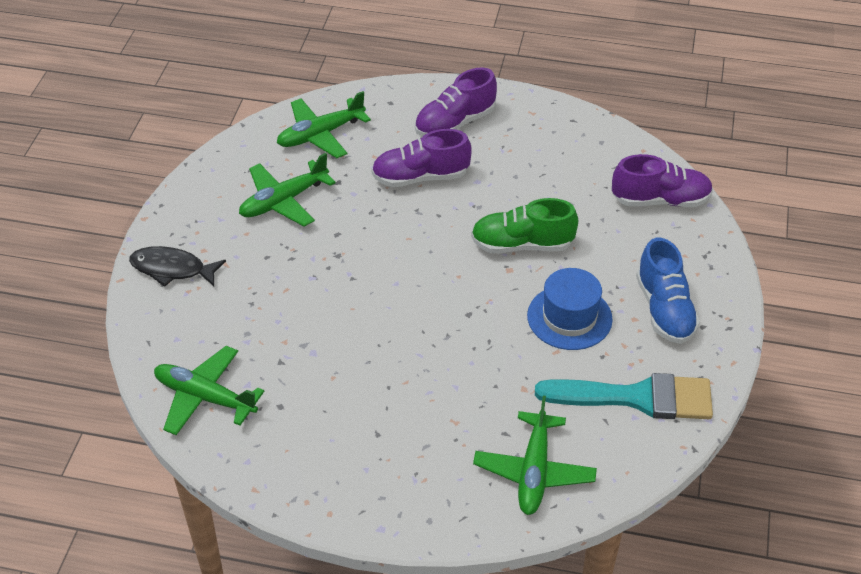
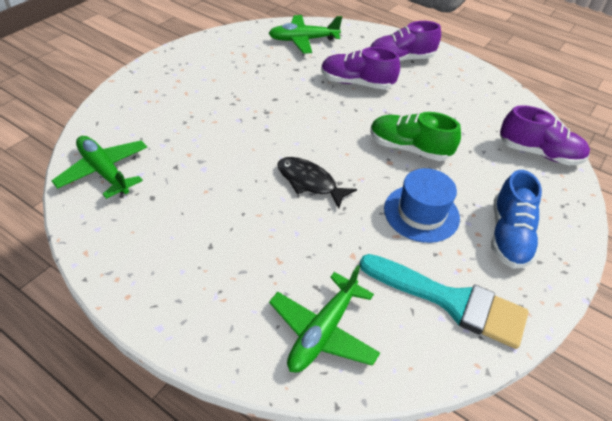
camera: 20 degrees right, 0 degrees up
black fish [129,246,226,287] -> black fish moved to [278,157,357,208]
green plane [239,153,336,226] -> none

